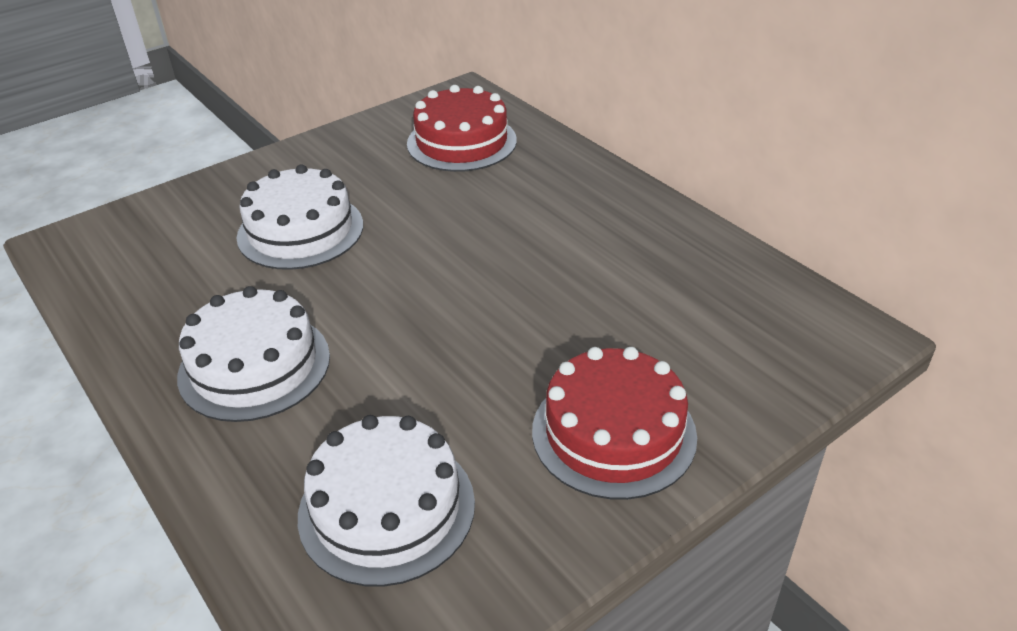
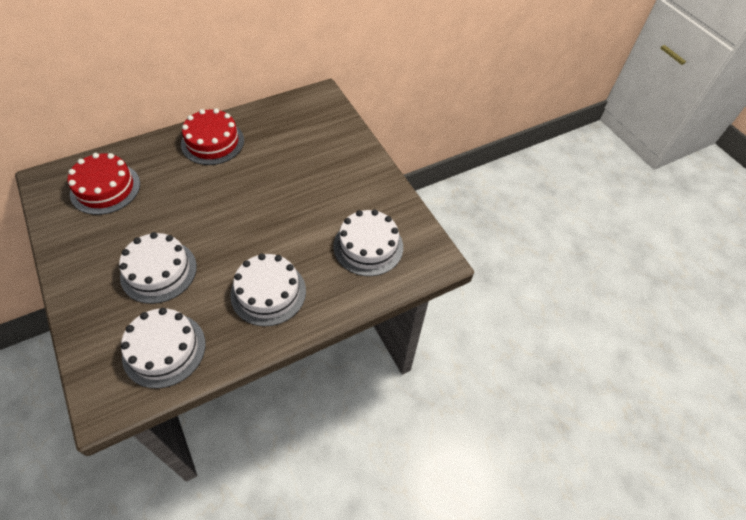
camera: 85 degrees left, 15 degrees up
red cake [532,347,697,500] -> red cake moved to [181,108,244,165]
none -> white cake [121,308,205,389]

